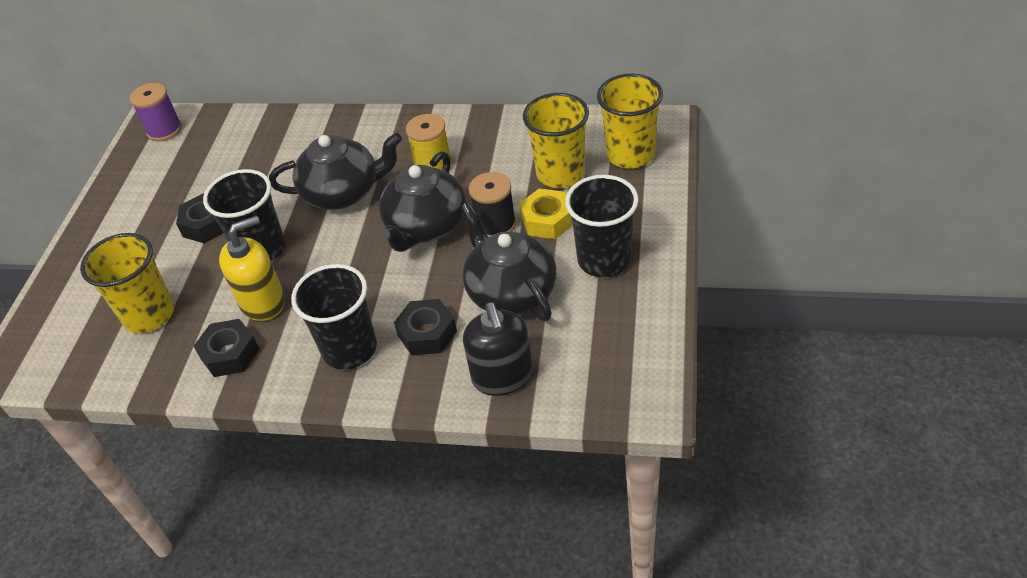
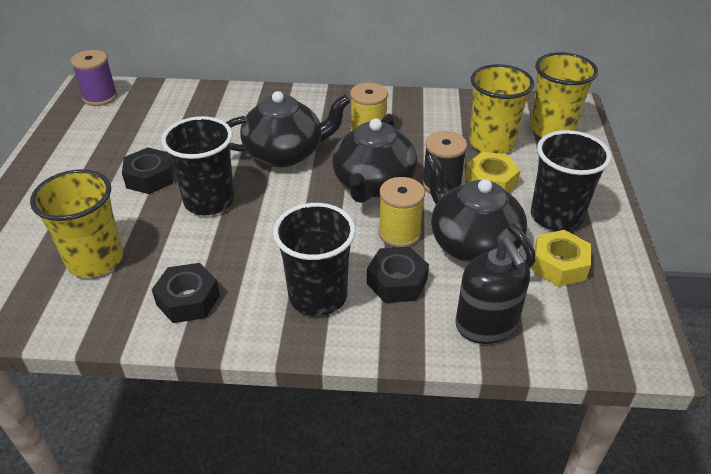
camera: 10 degrees left, 5 degrees down
yellow soap dispenser [219,216,285,321] -> none
none -> yellow spool [378,177,425,247]
none -> yellow nut [532,230,591,287]

